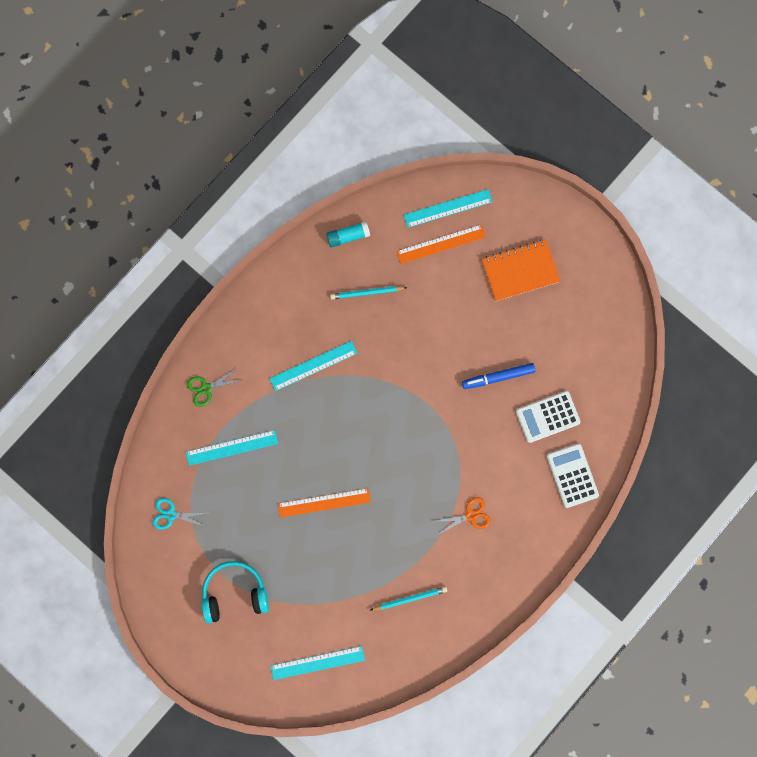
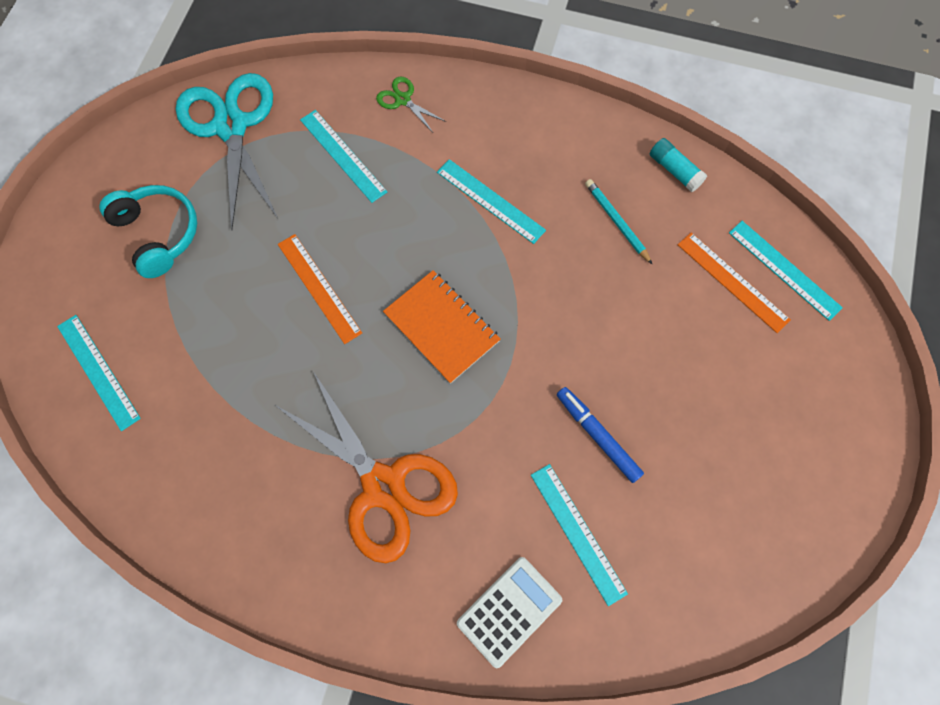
camera: 65 degrees right, 10 degrees down
turquoise scissors [152,498,207,530] -> turquoise scissors [176,73,278,231], size x2.34
turquoise pencil [371,586,448,611] -> none
orange scissors [436,497,491,534] -> orange scissors [275,371,458,563], size x2.34
orange notebook [482,240,560,301] -> orange notebook moved to [383,270,501,384]
white calculator [516,391,581,443] -> turquoise ruler [531,464,628,606]

